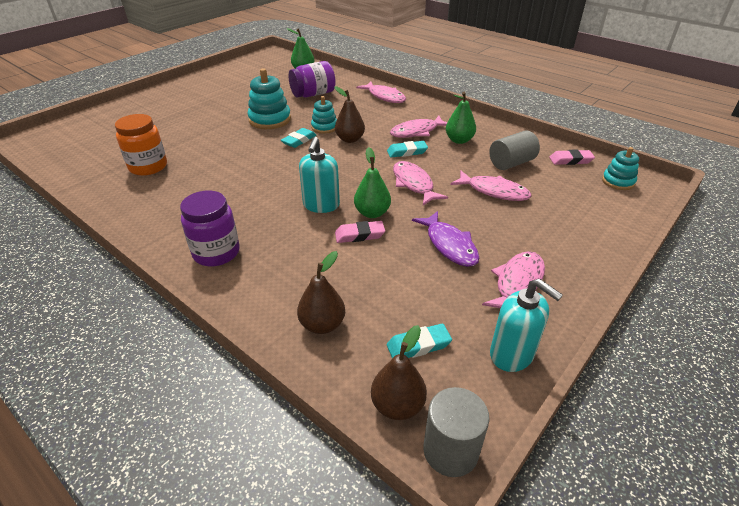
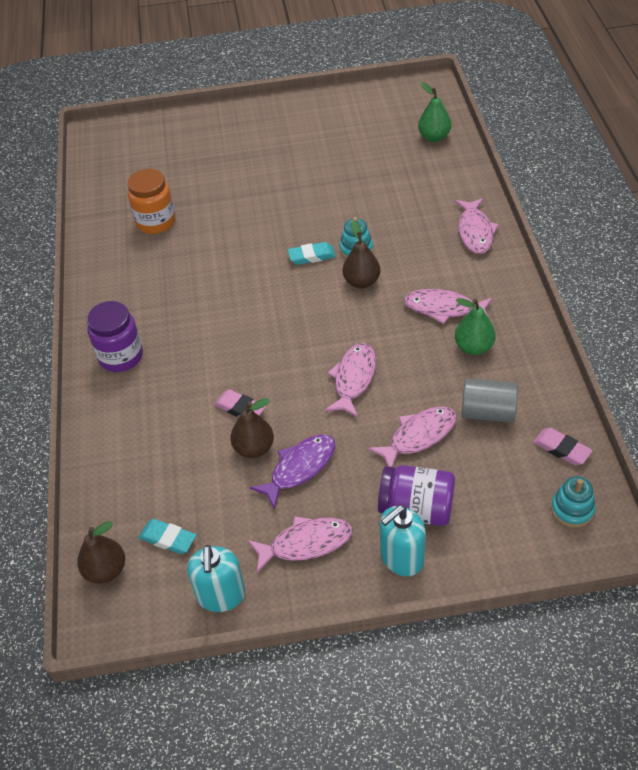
camera: 45 degrees right, 10 degrees up
turquoise stacking toy [248,68,291,129] -> none
purple jar [289,61,336,98] -> purple jar moved to [378,465,455,526]
brown pear [297,251,345,334] -> brown pear moved to [230,398,274,458]
turquoise soap dispenser [299,137,340,213] -> turquoise soap dispenser moved to [380,505,426,576]
green pear [354,147,391,218] -> none
turquoise eraser [387,141,428,158] -> none
purple fish [412,211,479,267] -> purple fish turned 150 degrees counterclockwise [249,435,335,510]
grey cylinder [423,387,490,477] -> none
pink fish [451,170,532,201] -> pink fish turned 105 degrees counterclockwise [368,406,457,467]

